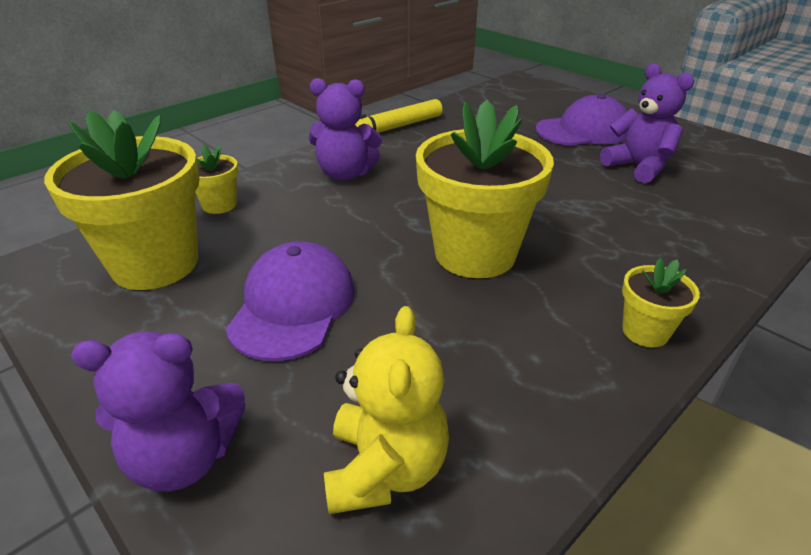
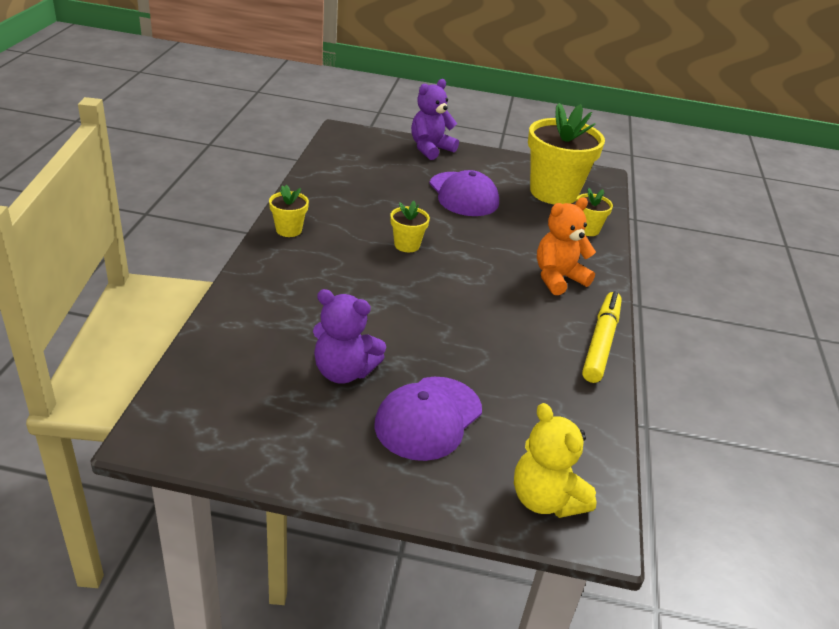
camera: 140 degrees right, 0 degrees up
purple teddy bear [309,78,382,181] -> orange teddy bear [537,197,596,295]
yellow teddy bear [324,306,449,514] -> yellow teddy bear moved to [514,403,597,518]
yellow flower pot [416,100,554,278] -> yellow flower pot [391,201,430,252], size x0.46

